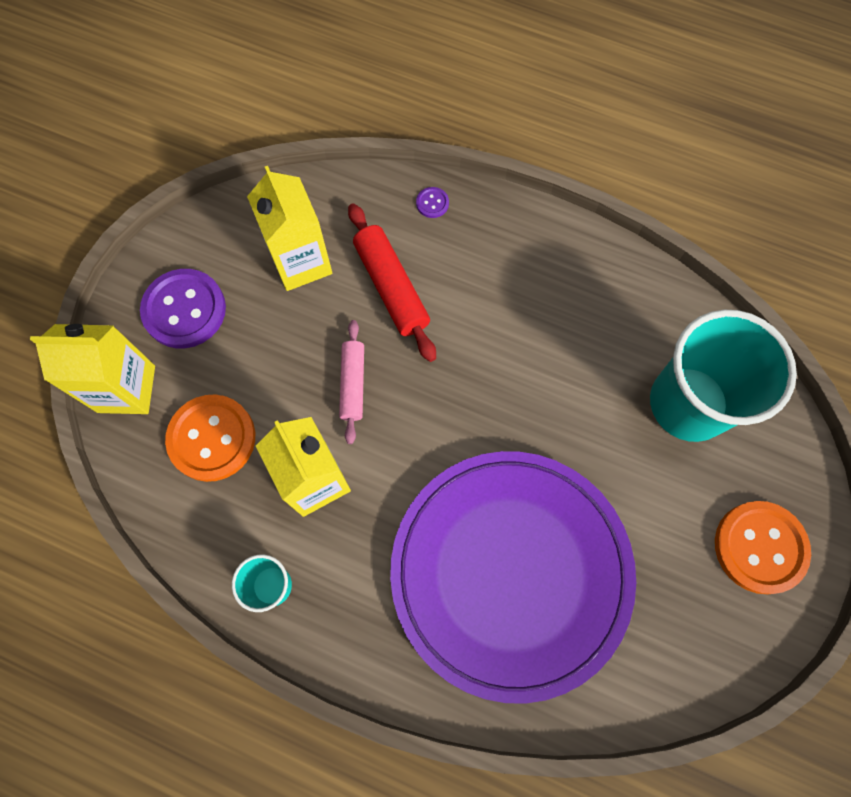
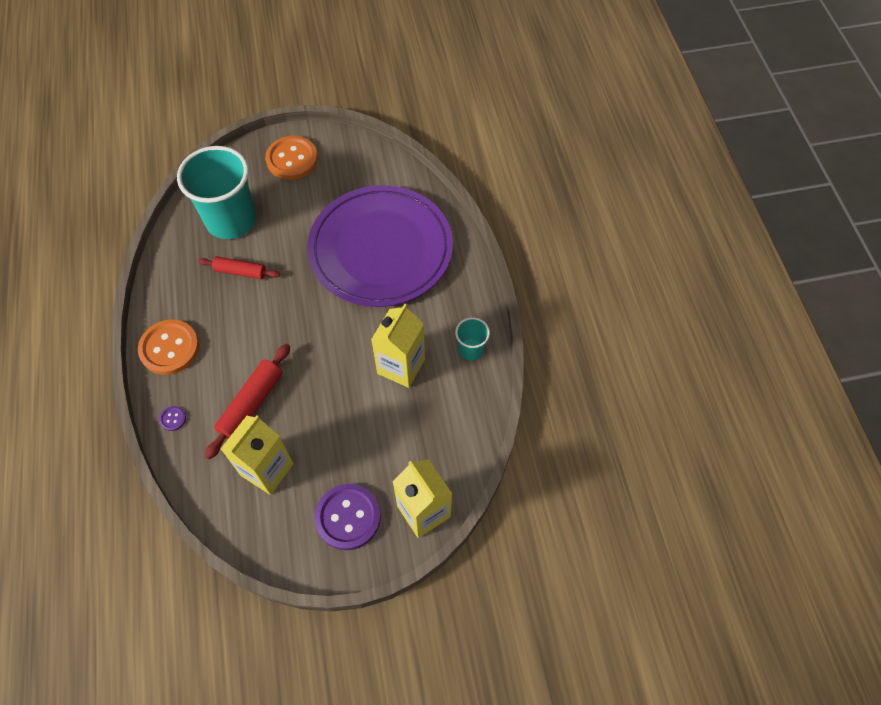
camera: 125 degrees left, 10 degrees down
orange button [165,395,255,482] -> orange button moved to [138,320,199,375]
pink rolling pin [339,320,364,444] -> none
none -> red rolling pin [198,257,280,279]

